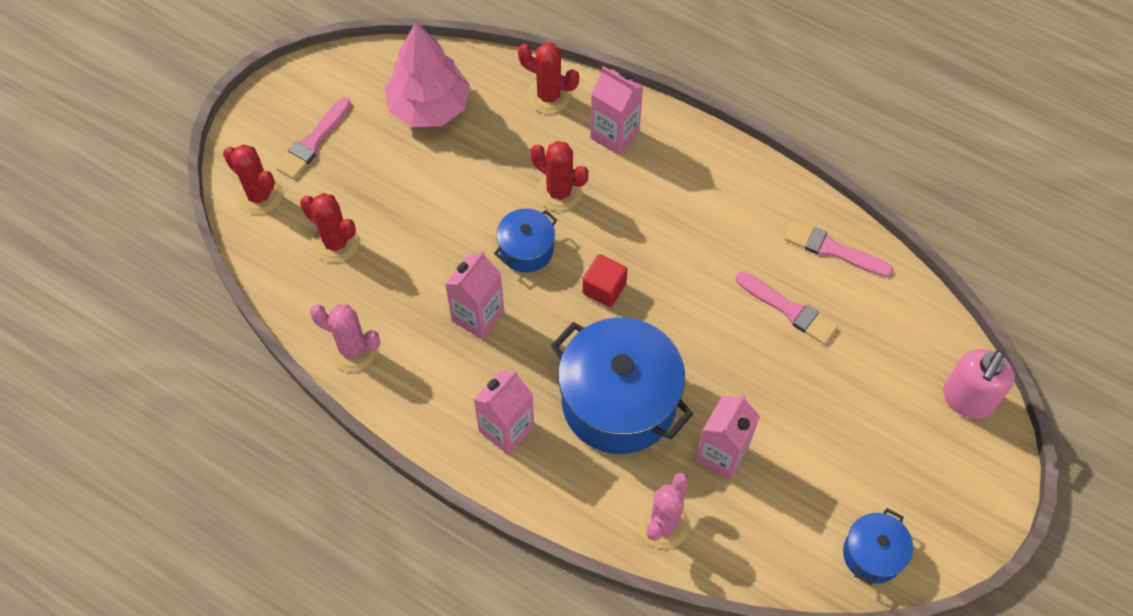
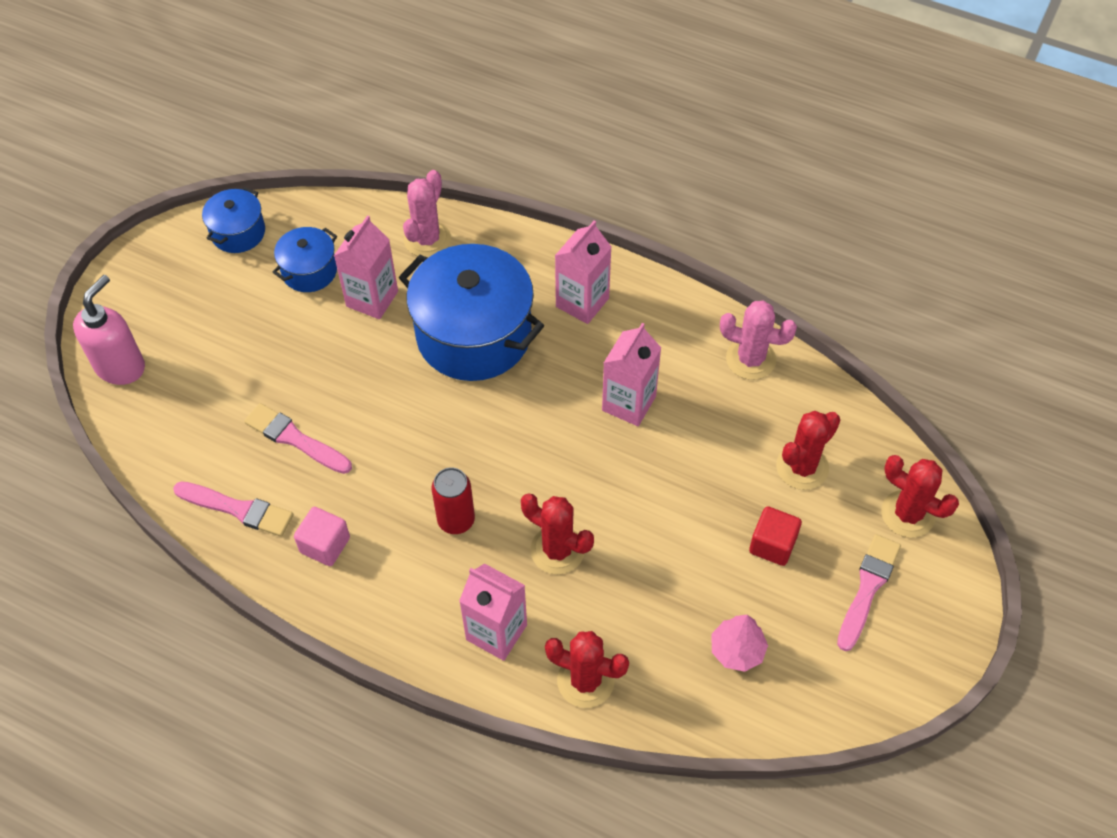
camera: 175 degrees right, 5 degrees down
red cactus [300,193,359,263] -> red cactus turned 75 degrees counterclockwise [776,411,840,490]
pink tree [384,22,470,127] -> pink tree [711,615,768,672], size x0.52
blue pot [494,209,557,273] -> blue pot moved to [273,227,337,292]
red cube [582,254,628,307] -> red cube moved to [749,506,802,566]
none -> pink cube [294,507,350,566]
none -> red can [432,468,475,534]

